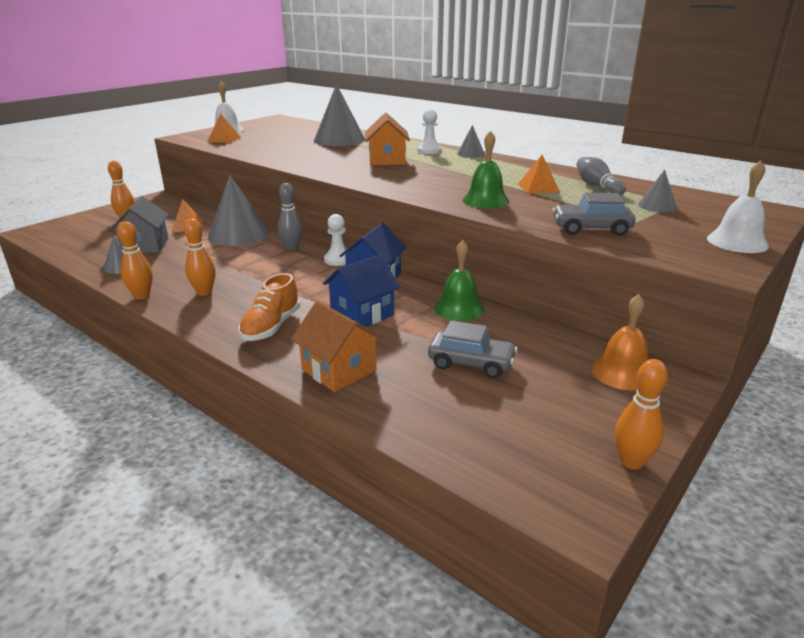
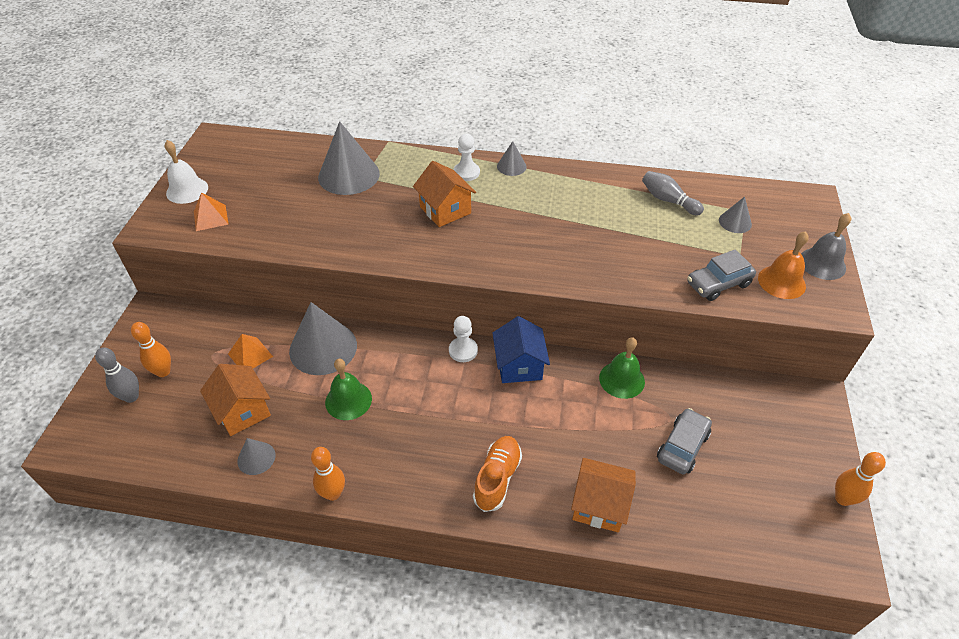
camera: 30 degrees left, 20 degrees up
grey house [110,196,169,253] -> orange house [200,364,271,436]
orange bowling pin [184,218,216,296] -> none
orange shoe [238,273,300,341] -> orange shoe turned 150 degrees counterclockwise [473,436,522,512]
grey bowling pin [278,183,303,251] -> grey bowling pin moved to [95,347,139,403]
blue house [323,254,400,329] -> none
grey car [428,321,518,378] -> grey car turned 45 degrees counterclockwise [657,408,712,474]
green bell [462,131,509,209] -> green bell moved to [325,359,372,420]
orange pyramid [518,155,560,194] -> none
orange bell [591,294,648,391] -> orange bell moved to [758,231,809,299]
white bell [707,160,769,253] -> grey bell [801,213,851,280]

